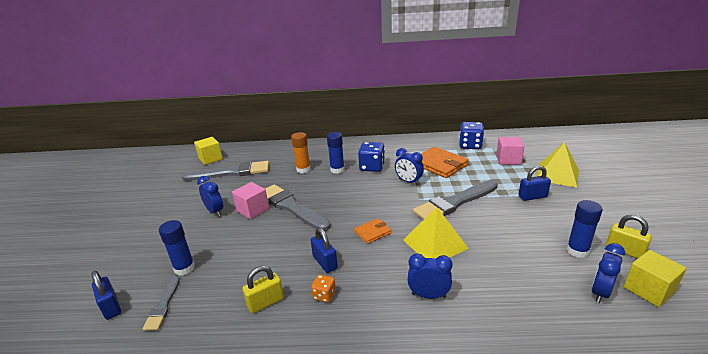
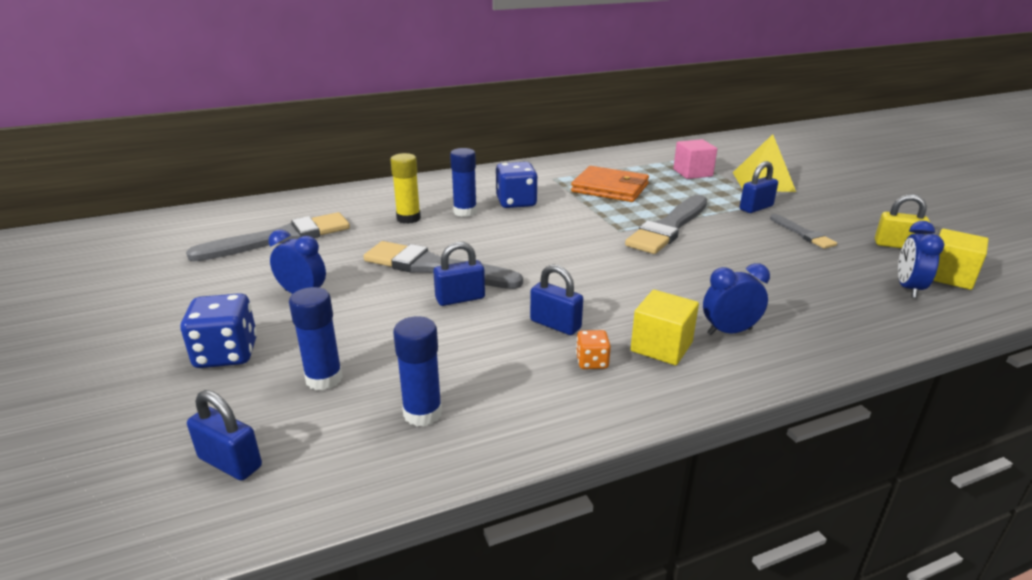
camera: 25 degrees left, 0 degrees up
grey brush [142,276,180,331] -> grey brush moved to [770,214,837,249]
yellow cube [194,137,223,165] -> yellow cube moved to [631,290,699,365]
pink cube [232,182,269,219] -> none
yellow padlock [242,266,284,313] -> none
orange glue stick [291,132,311,173] -> yellow glue stick [390,153,421,224]
orange wallet [354,218,391,244] -> none
blue clock [395,148,424,185] -> none
yellow pyramid [403,208,469,259] -> none
blue dice [459,122,484,149] -> blue dice moved to [180,293,257,368]
blue glue stick [566,200,603,258] -> blue glue stick moved to [393,316,442,427]
none -> blue padlock [433,242,485,306]

